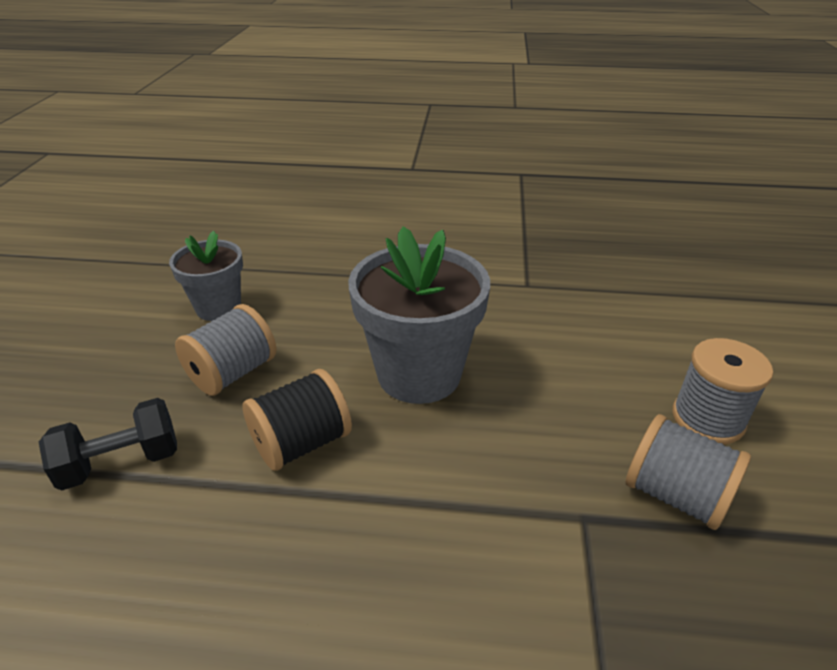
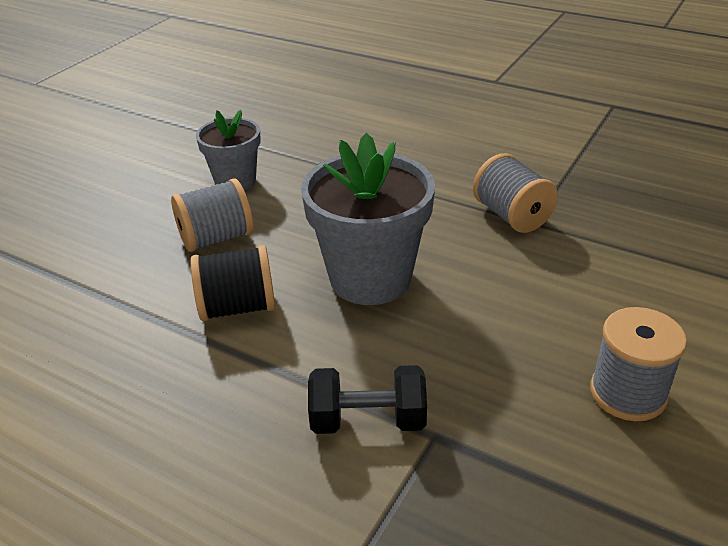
camera: 25 degrees right, 0 degrees up
black dumbbell [39,398,177,490] -> black dumbbell moved to [308,365,427,434]
grey spool [626,414,751,530] -> grey spool moved to [473,153,558,233]

